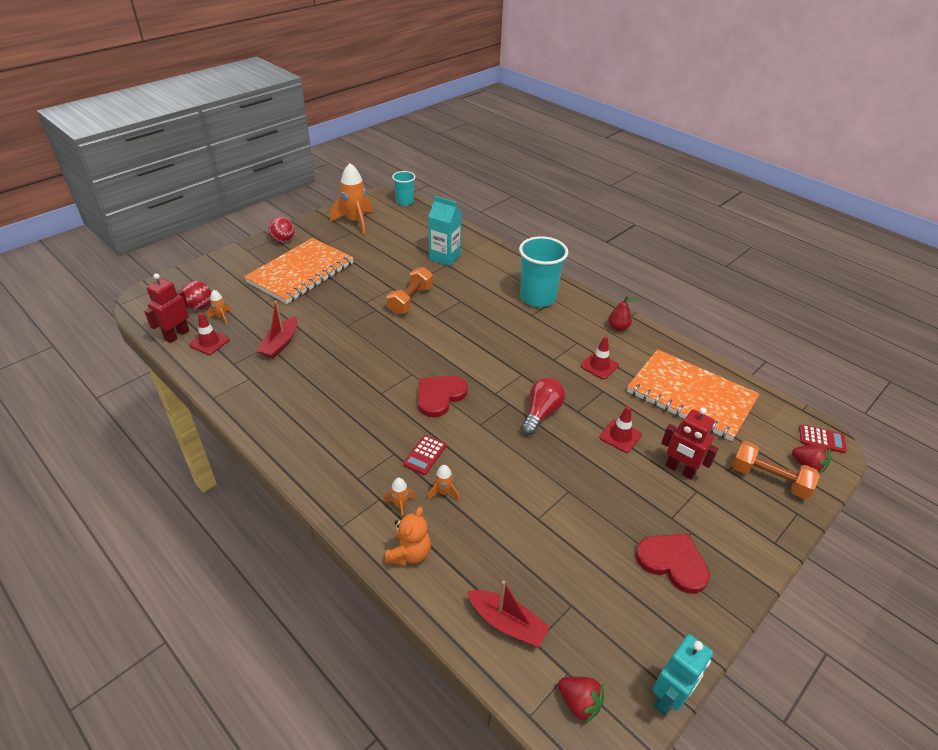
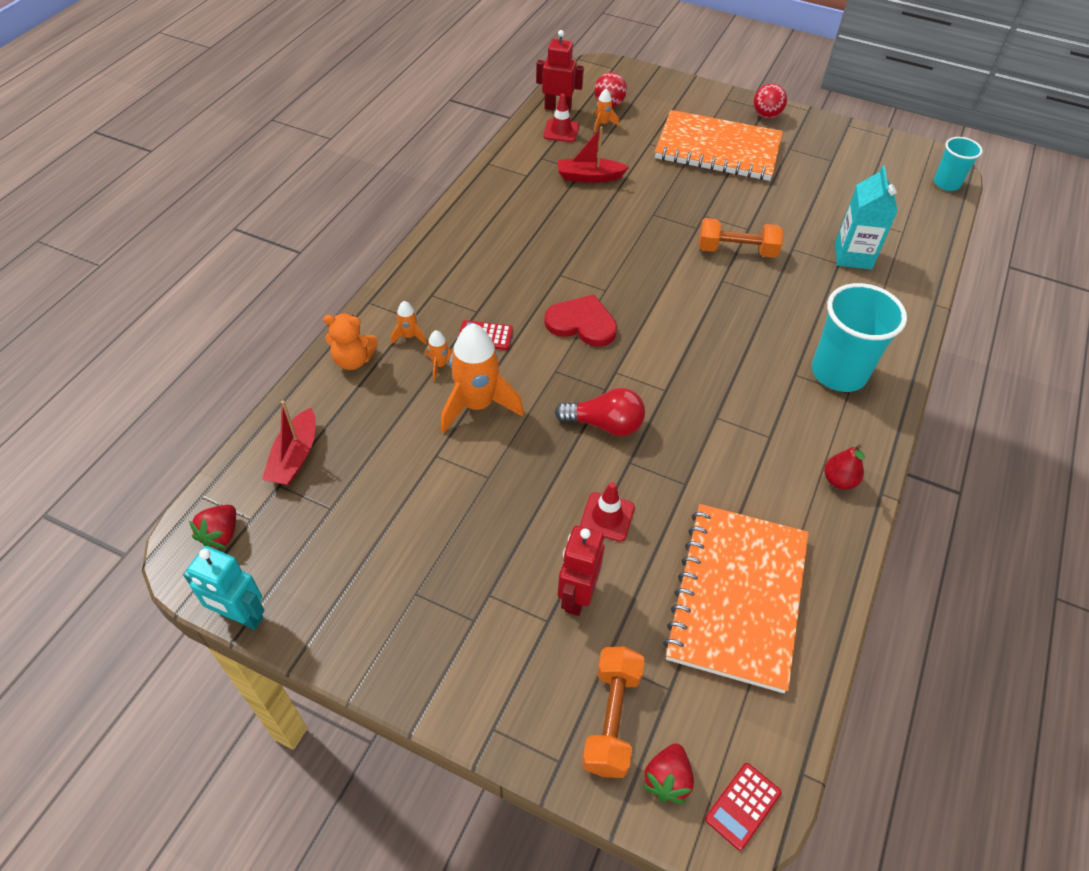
camera: 70 degrees right, 10 degrees up
orange rocket [330,163,373,235] -> orange rocket moved to [441,323,524,434]
red traffic cone [580,336,619,379] -> none
red heart [635,534,710,594] -> none
red calculator [799,425,847,453] -> red calculator turned 45 degrees clockwise [705,763,781,851]

